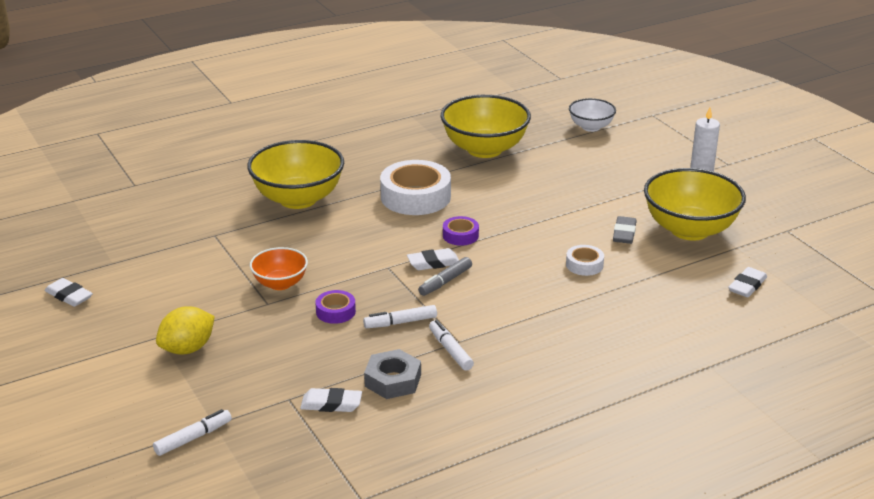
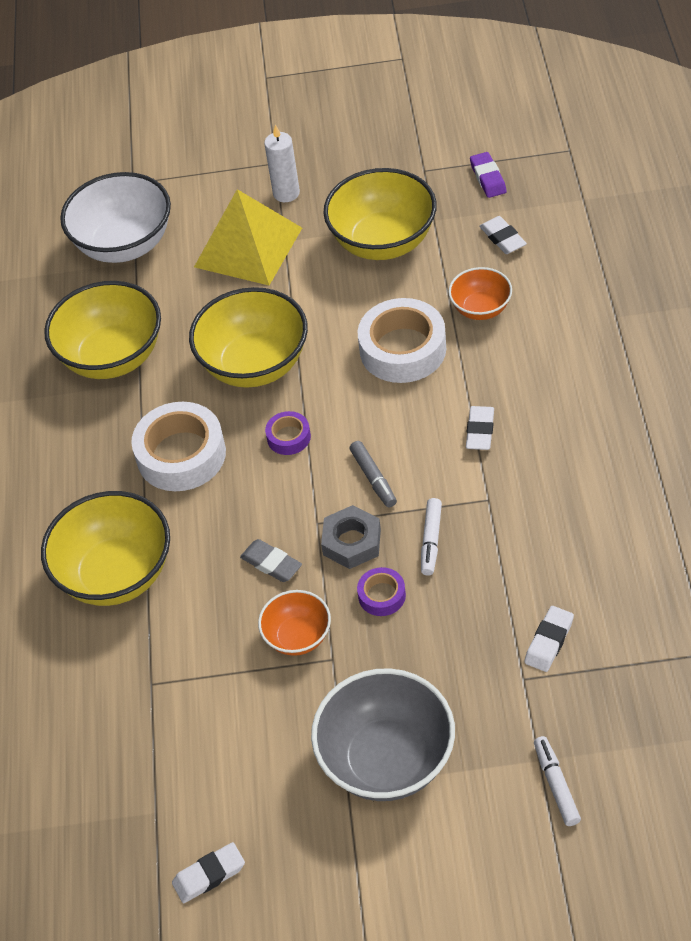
camera: 60 degrees left, 20 degrees up
yellow lemon [156,306,215,355] -> grey bowl [311,668,455,801]
grey nut [364,349,421,399] -> grey nut moved to [321,505,381,569]
white eraser [407,248,459,270] -> white eraser moved to [466,406,494,450]
white marker [429,320,474,371] -> none
white tape [566,245,604,276] -> white tape [358,298,446,383], size x2.04
white bowl [569,98,616,132] -> white bowl [60,172,171,263], size x1.84
grey eraser [613,216,636,244] -> grey eraser moved to [240,539,302,582]
none -> yellow bowl [189,287,308,388]
none -> yellow pyramid [194,189,302,285]
none -> orange bowl [448,267,512,320]
none -> purple eraser [470,152,507,198]

